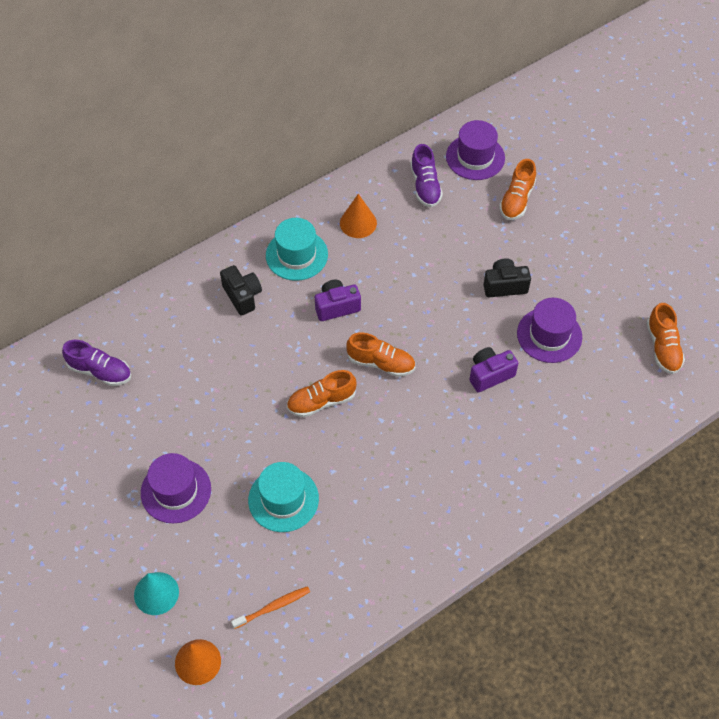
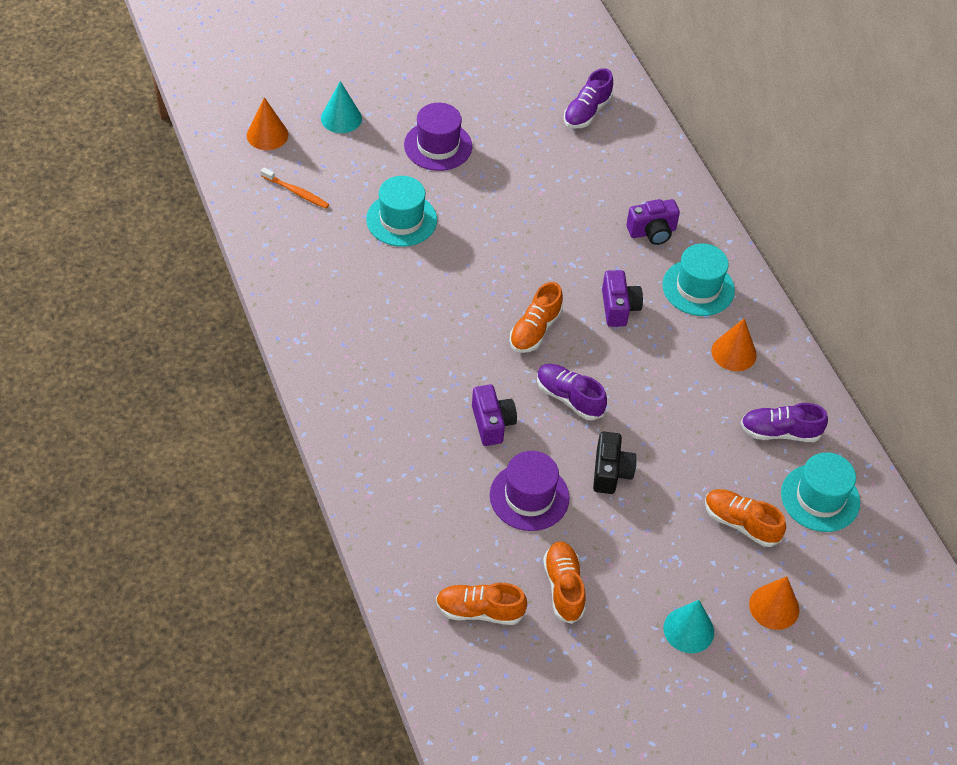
camera: 100 degrees right, 5 degrees down
black camera [220,265,262,316] -> purple camera [626,199,680,245]
orange toothbrush [231,586,310,629] -> orange toothbrush turned 45 degrees counterclockwise [261,168,329,209]
orange shoe [287,370,357,417] -> orange shoe moved to [543,541,586,624]
purple hat [446,120,505,180] -> turquoise hat [781,452,860,532]
none -> purple shoe [537,364,607,420]
none -> turquoise cone [664,600,714,653]
none -> orange cone [749,576,799,630]

